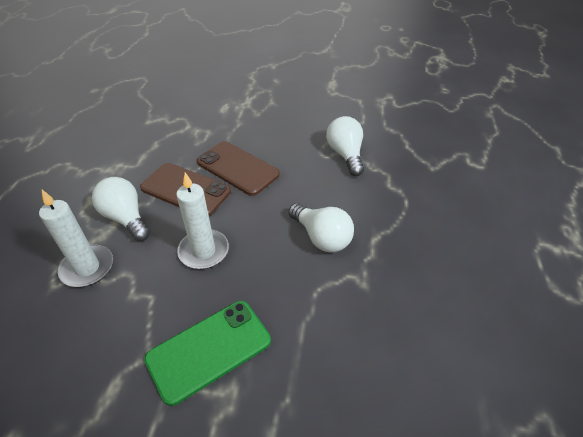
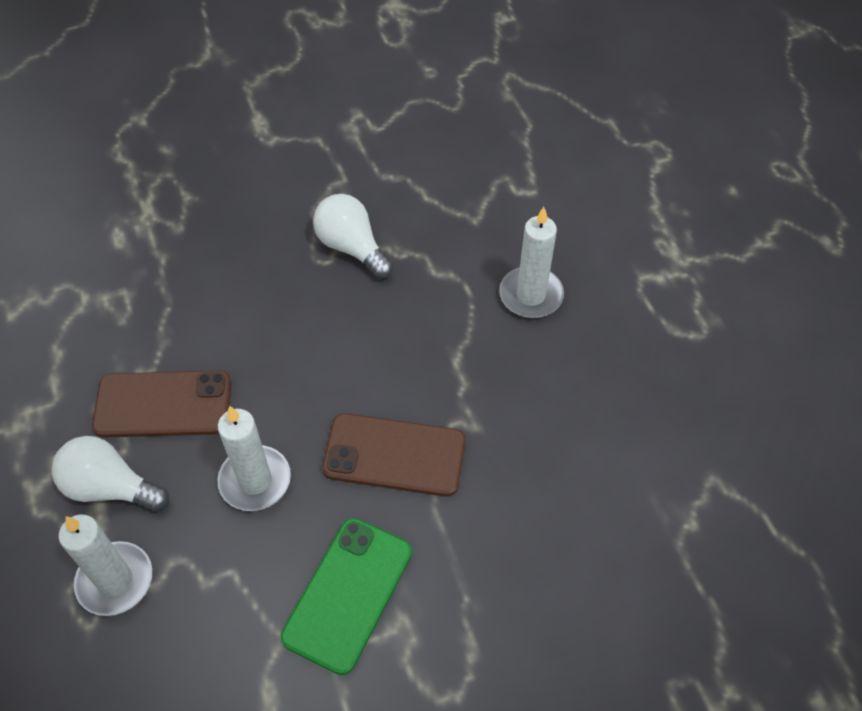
camera: 30 degrees left, 10 degrees up
brown phone [197,141,280,196] -> brown phone moved to [322,413,466,497]
white light bulb [288,203,354,252] -> none
none -> white candle [499,207,564,318]

